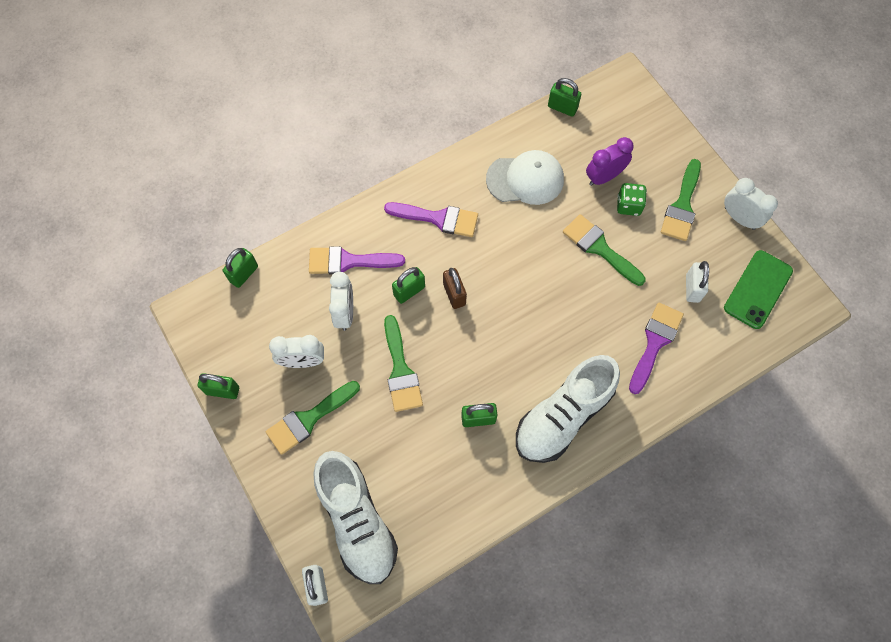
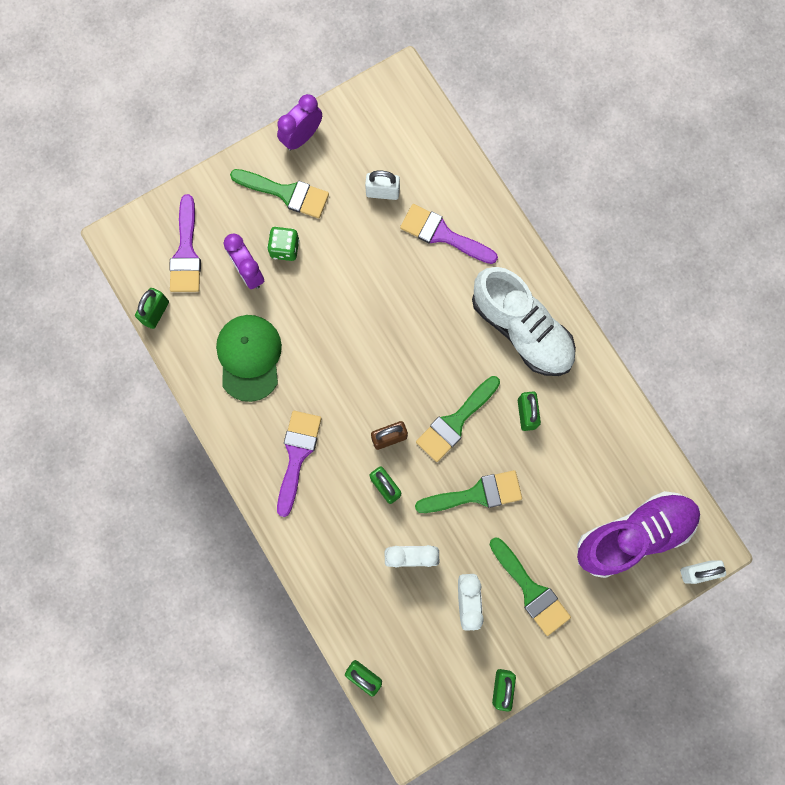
camera: 90 degrees left, 10 degrees up
purple brush [309,246,405,274] -> purple brush moved to [169,194,201,292]
white shoe [313,451,398,584] -> purple shoe [577,491,700,578]
white cap [486,150,564,205] -> green cap [216,315,282,402]
green brush [563,214,645,286] -> green brush moved to [416,376,500,462]
white clock [724,178,778,230] -> purple clock [277,94,322,151]
green phone [724,250,793,329] -> none

